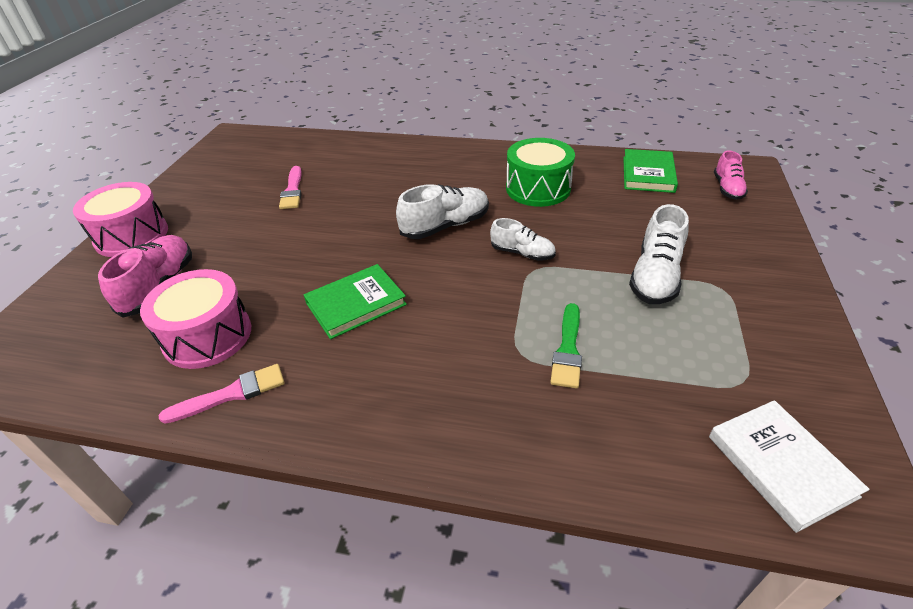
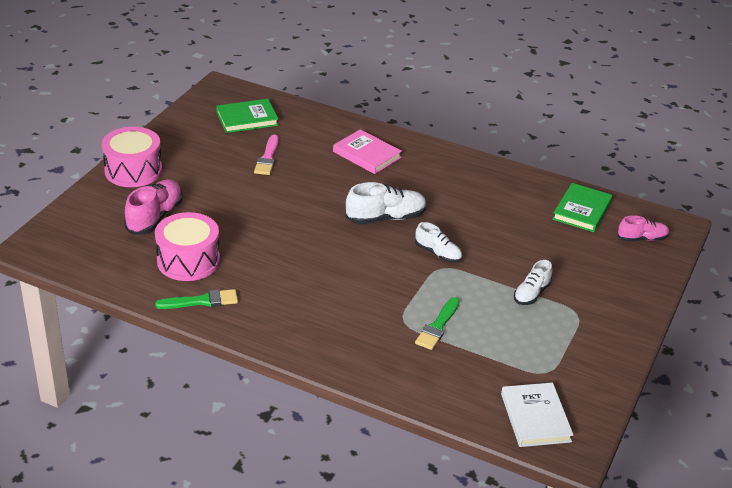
camera: 10 degrees right, 5 degrees down
pink brush [159,364,285,424] -> green brush [155,289,238,309]
green book [304,264,407,339] -> green book moved to [216,99,278,133]
green drum [506,138,575,207] -> none
white shoe [629,204,689,304] -> white shoe [514,260,552,305], size x0.63
pink shoe [714,150,748,200] -> pink shoe turned 120 degrees counterclockwise [617,215,669,242]
none -> pink book [333,129,402,174]

